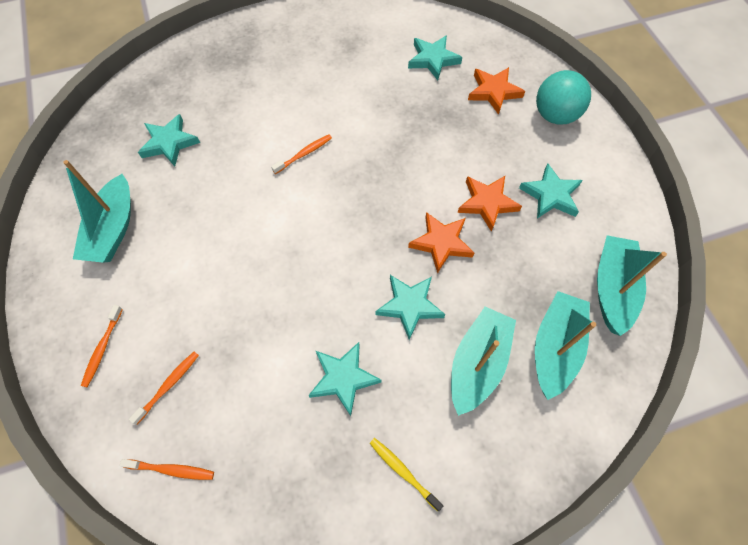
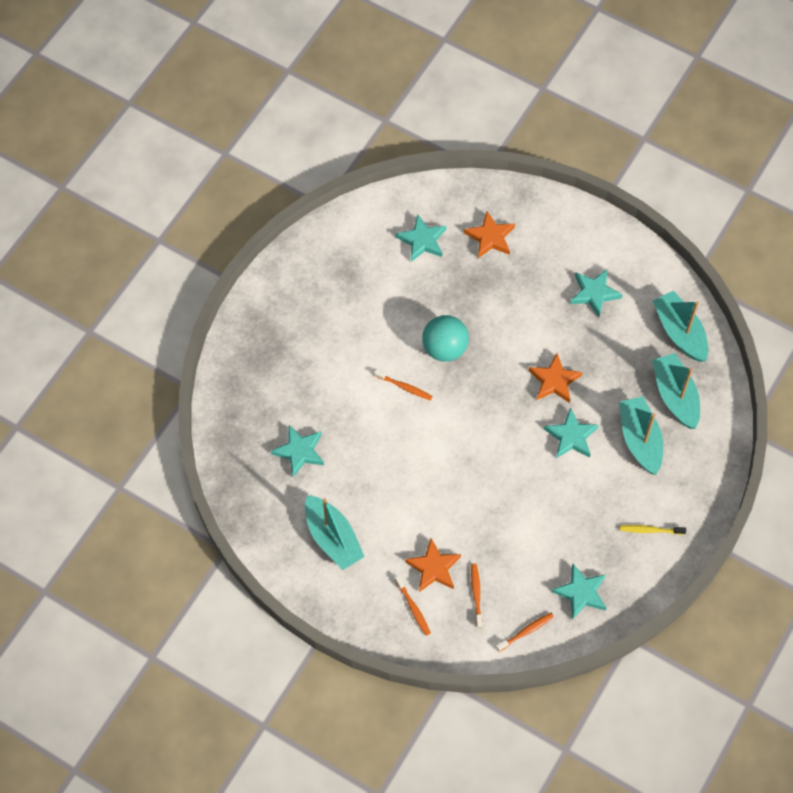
camera: 40 degrees left, 0 degrees up
orange toothbrush [271,134,332,174] -> orange toothbrush turned 105 degrees clockwise [374,369,433,401]
turquoise star [308,342,382,416] -> turquoise star moved to [552,564,606,620]
orange star [458,176,522,232] -> orange star moved to [405,538,461,592]
turquoise ball [536,70,591,125] -> turquoise ball moved to [422,315,469,362]

